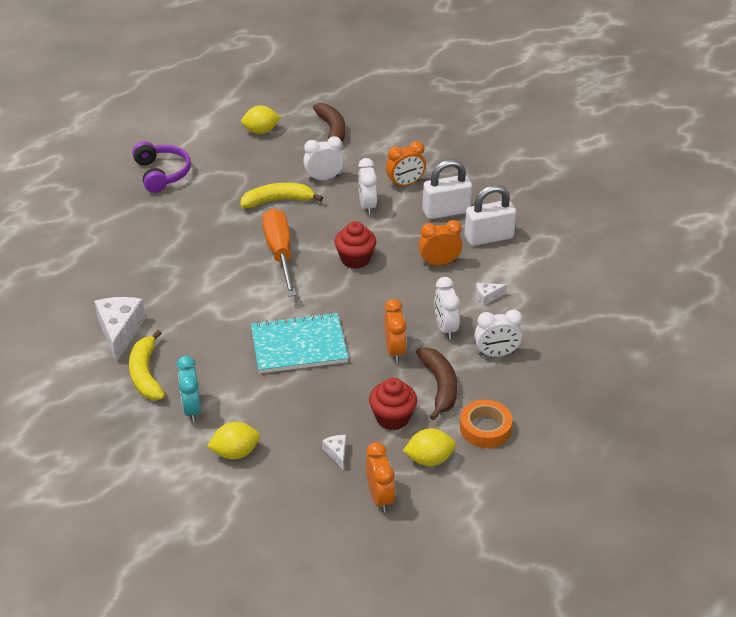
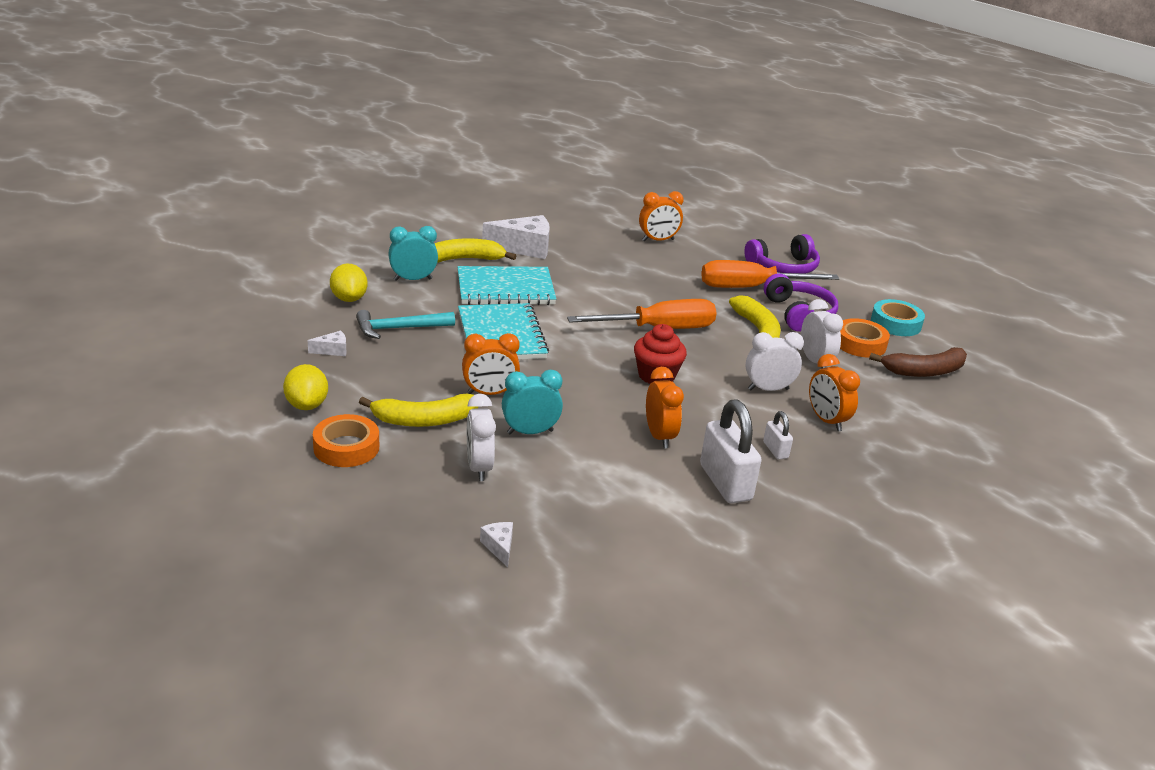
camera: 85 degrees right, 10 degrees down
yellow lemon [241,106,281,134] -> turquoise tape [871,299,925,336]
orange clock [366,442,395,512] -> orange clock moved to [639,191,684,242]
red cupcake [369,378,417,430] -> none
brown banana [416,347,457,420] -> yellow banana [359,394,478,427]
white padlock [422,160,472,219] -> white padlock [763,411,793,460], size x0.50
white clock [434,277,460,339] -> turquoise clock [502,370,563,434]
white cheese [476,283,507,306] -> white cheese moved to [480,522,513,567]
none -> turquoise hammer [356,310,455,339]
none -> turquoise notebook [458,266,556,305]
none -> orange screwdriver [701,260,839,288]
none -> purple headphones [764,273,838,332]
none -> orange tape [840,318,890,358]

